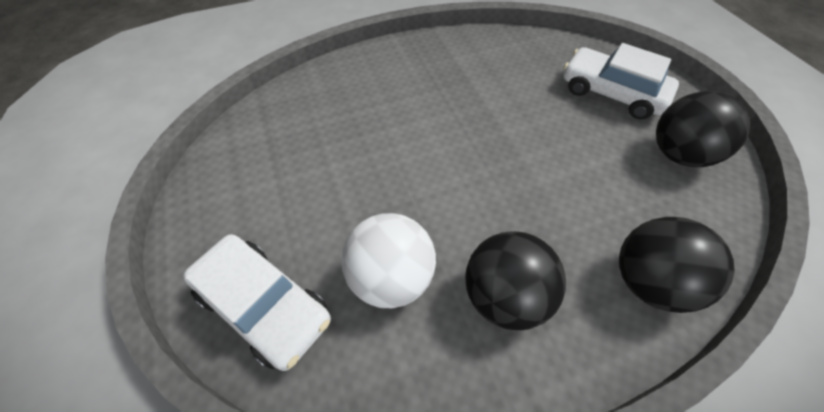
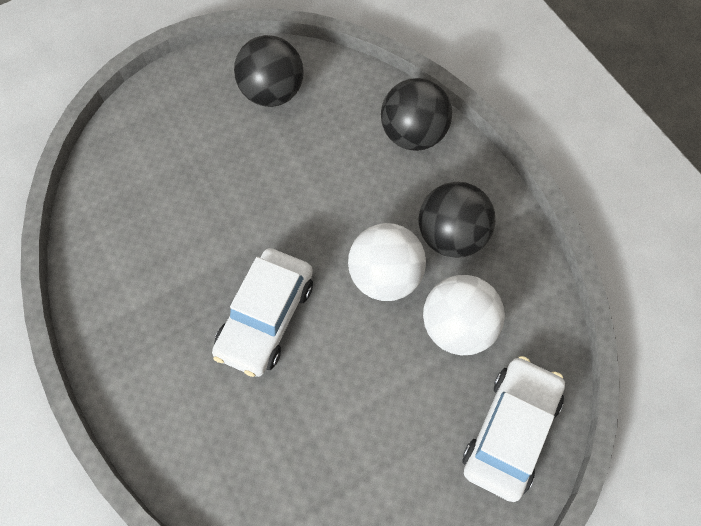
camera: 100 degrees left, 10 degrees up
white car [563,43,679,119] -> white car moved to [212,248,313,377]
none -> white ball [348,223,426,301]

